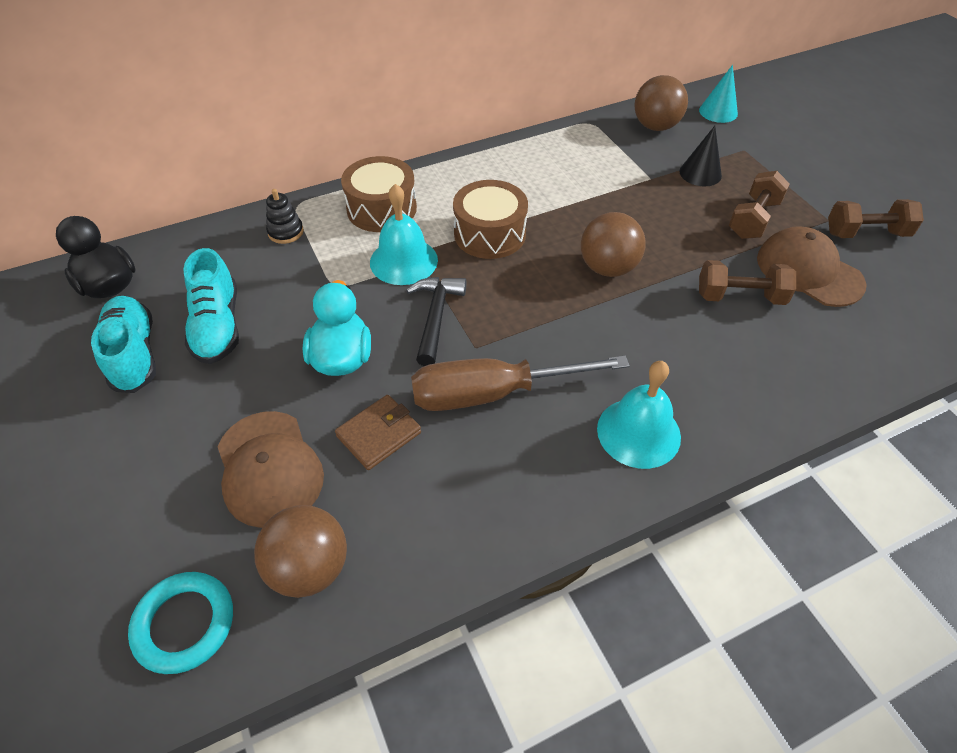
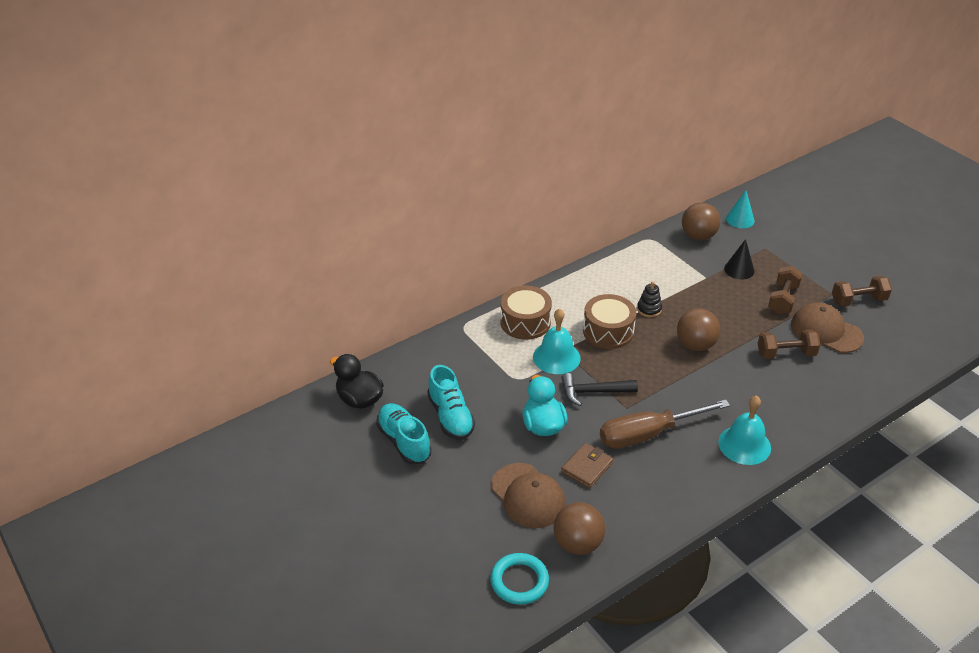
camera: 10 degrees left, 10 degrees down
black stacking toy [266,189,304,244] -> black stacking toy moved to [637,281,662,317]
black hammer [406,277,466,366] -> black hammer turned 90 degrees counterclockwise [561,373,638,406]

